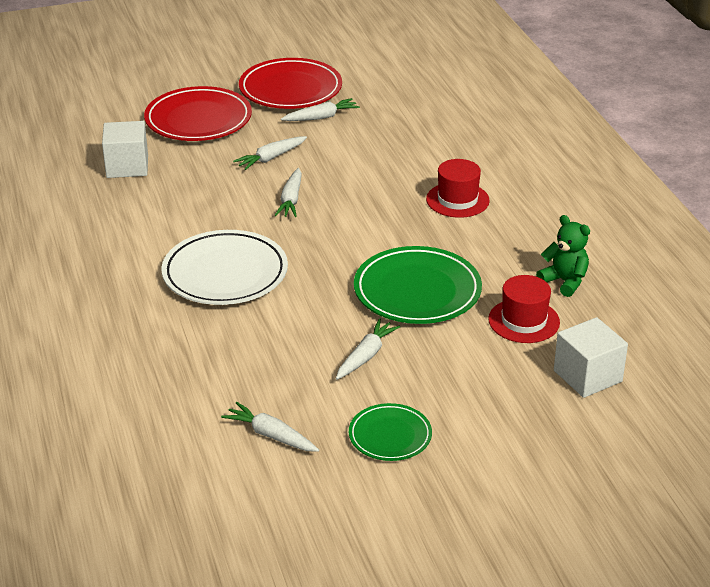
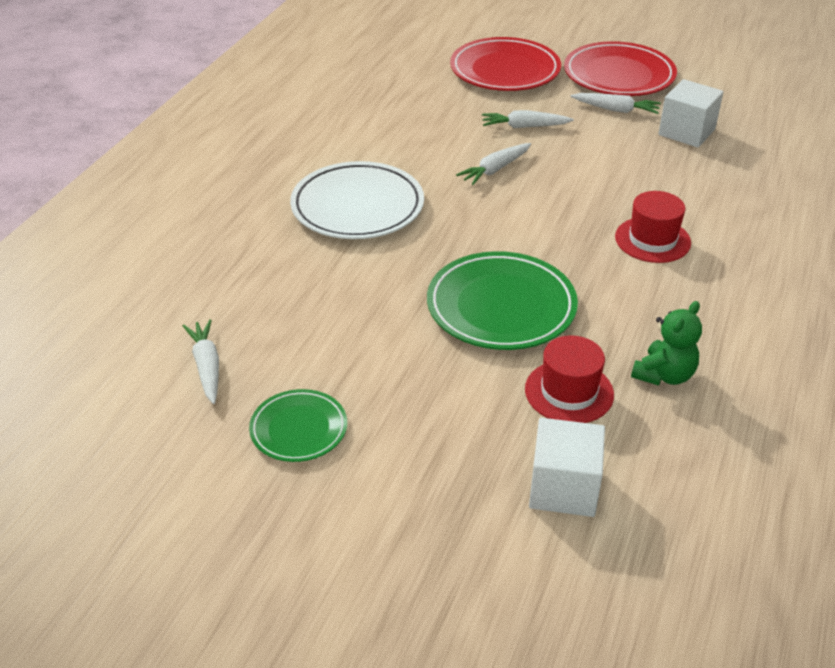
camera: 40 degrees right, 5 degrees up
white cube [102,121,148,178] -> white cube moved to [658,79,724,147]
white carrot [336,319,400,380] -> none
green teddy bear [536,215,590,297] -> green teddy bear turned 45 degrees clockwise [631,301,702,386]

